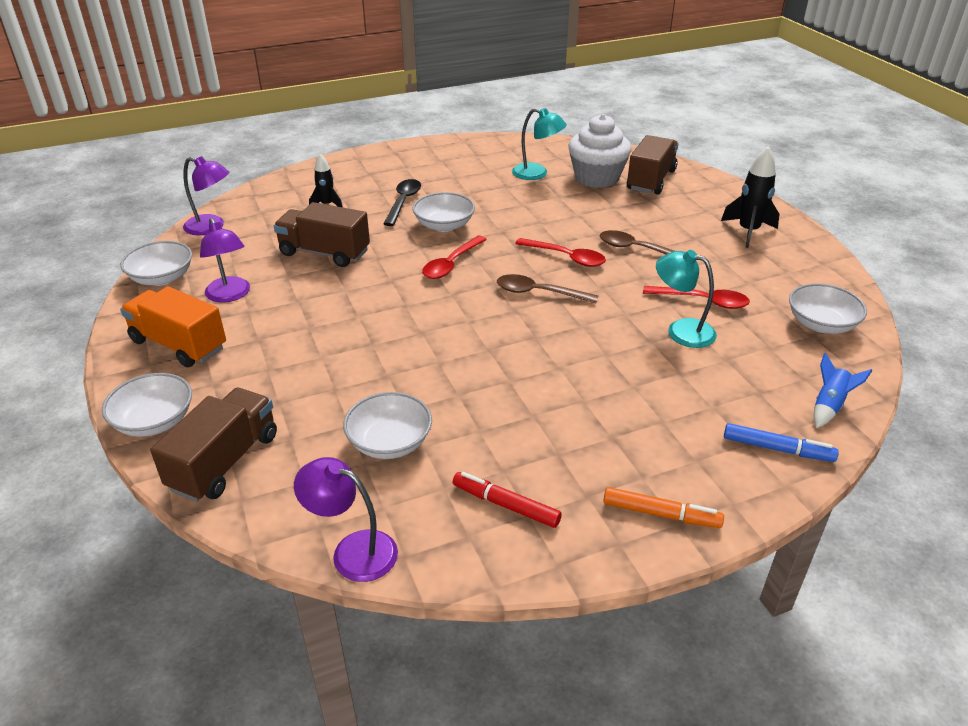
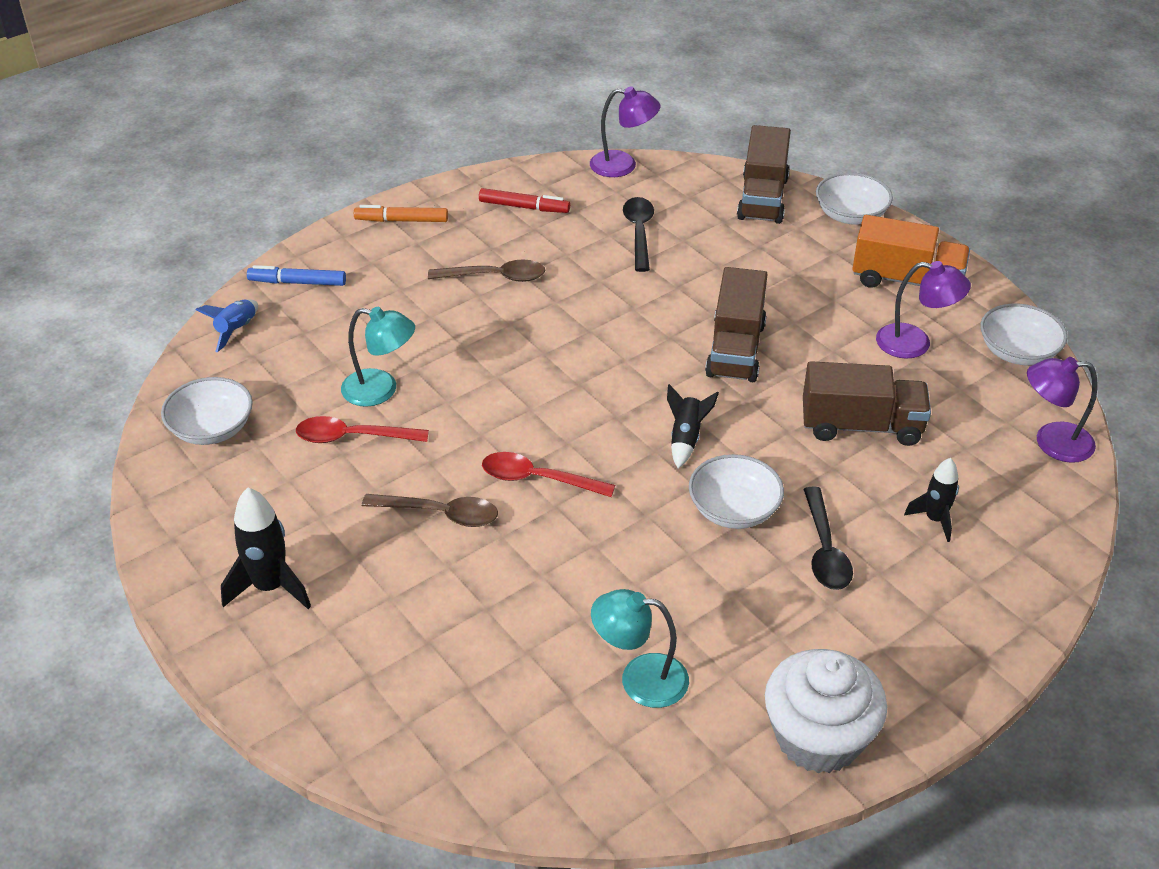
camera: 165 degrees right, 5 degrees up
purple lamp [200,218,250,303] -> purple lamp turned 150 degrees clockwise [876,261,971,359]
white bowl [343,392,432,459] -> black spoon [623,197,654,272]
red spoon [422,235,487,279] -> black rocket [667,384,719,468]
brown spoon [497,274,598,303] -> brown spoon moved to [428,260,545,282]
white cupcake [568,114,632,188] -> white cupcake moved to [765,649,887,773]
brown truck [627,135,678,195] -> brown truck moved to [705,267,768,382]

